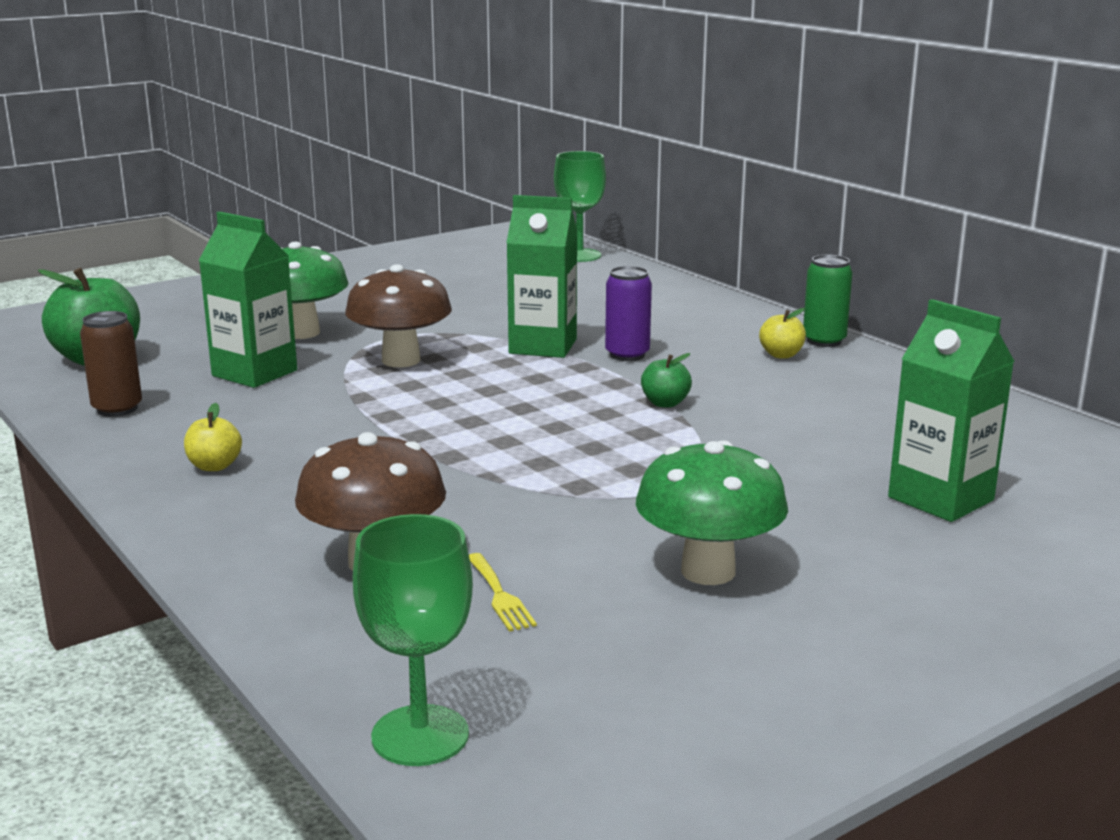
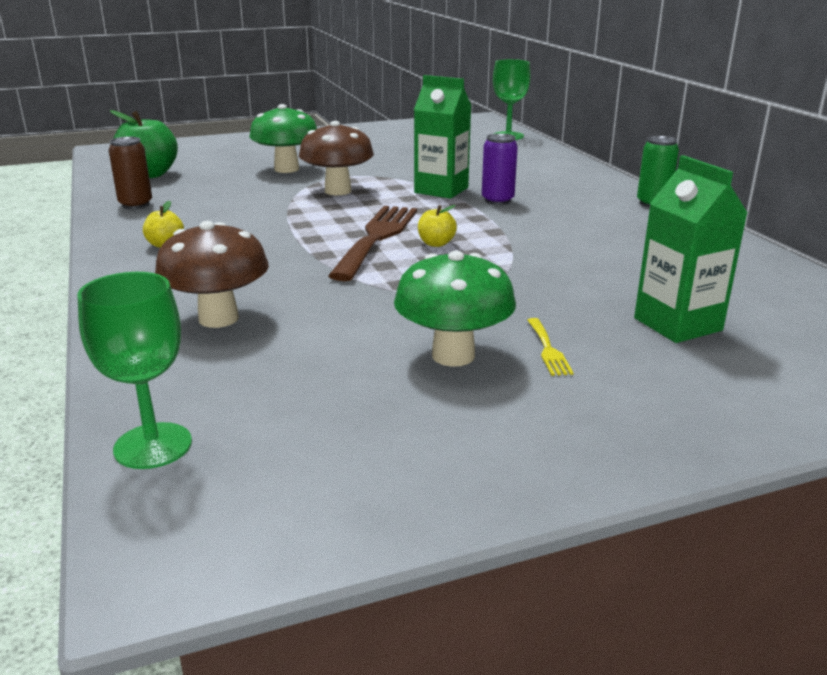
camera: 15 degrees right, 5 degrees up
green carton [199,212,297,388] -> none
yellow fork [469,553,537,632] -> yellow fork moved to [527,318,574,376]
green apple [641,353,692,408] -> none
yellow apple [759,308,806,358] -> yellow apple moved to [418,205,457,247]
none -> brown fork [328,206,417,281]

